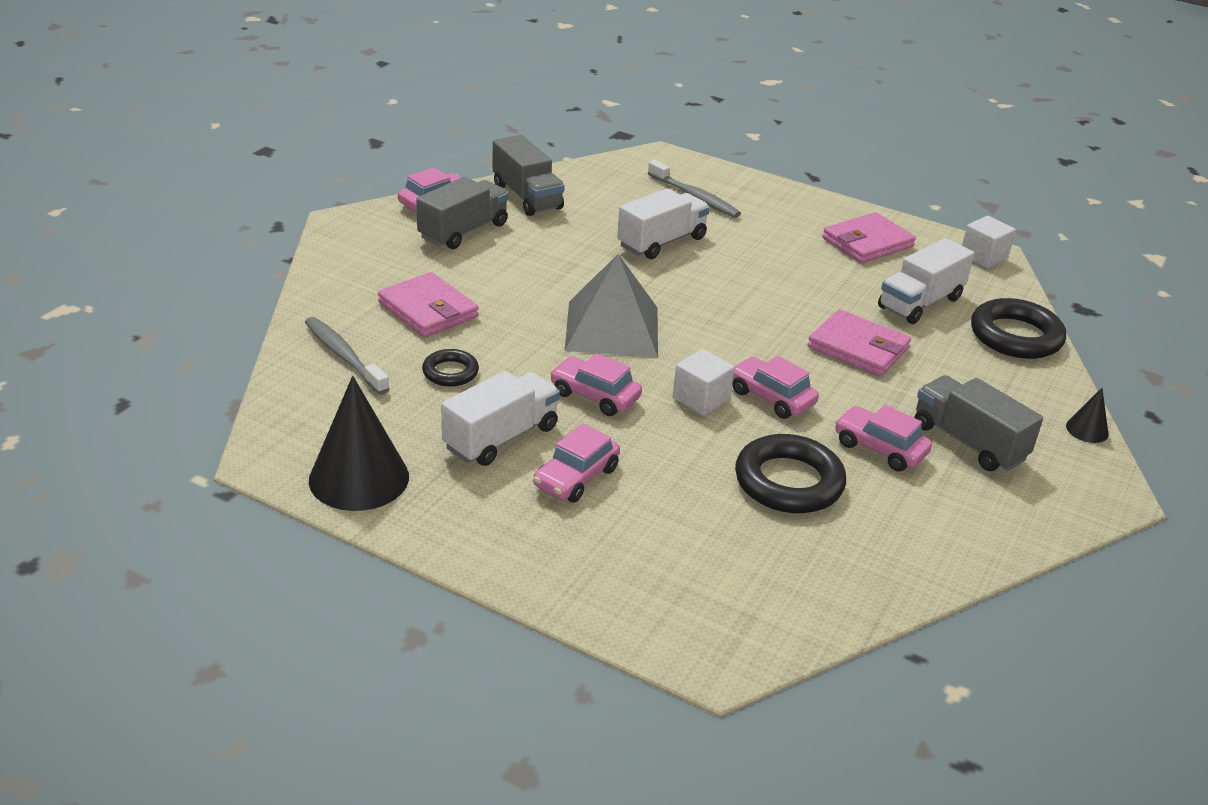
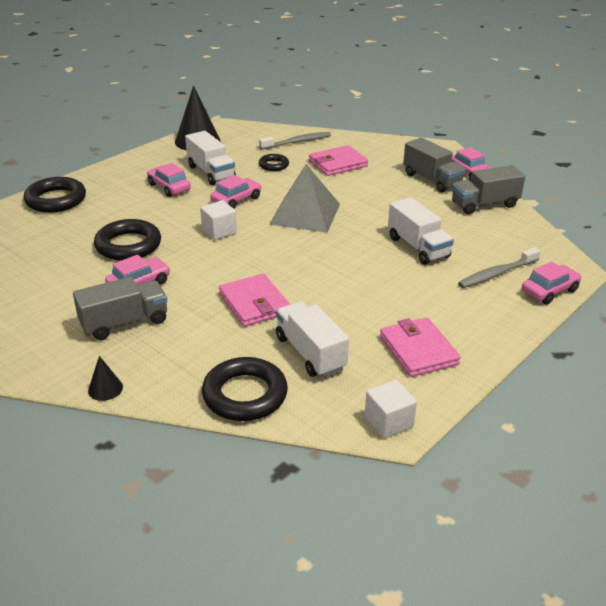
camera: 105 degrees right, 0 degrees up
pink car [732,356,819,419] -> pink car moved to [522,261,582,305]
pink wallet [808,309,911,376] -> pink wallet turned 75 degrees counterclockwise [219,274,290,327]
none -> black ring [24,177,86,213]

